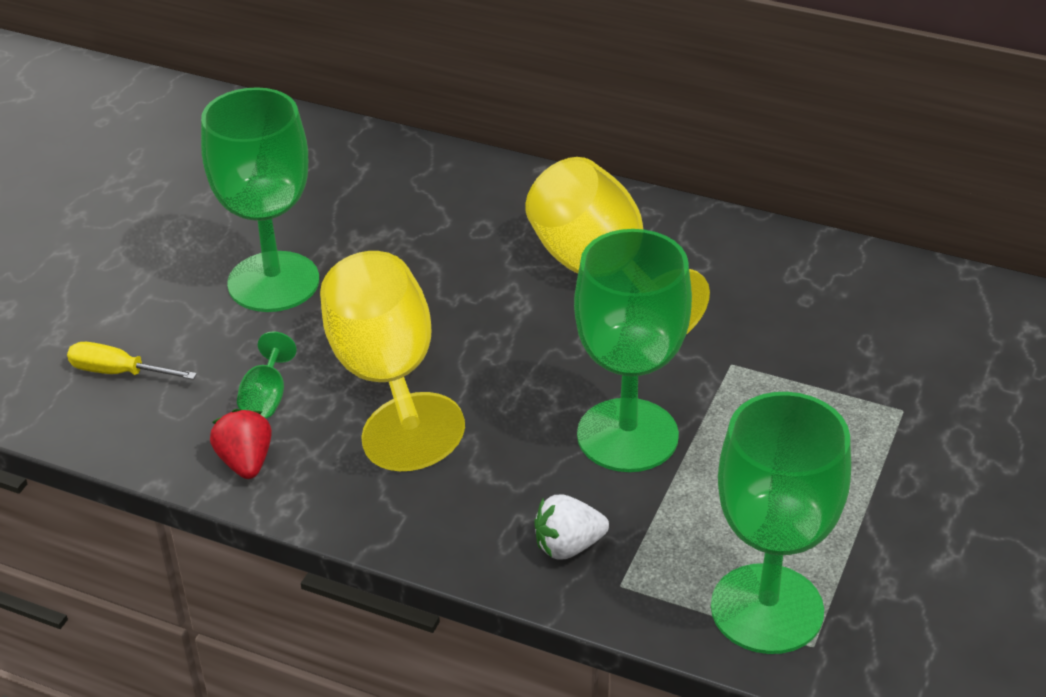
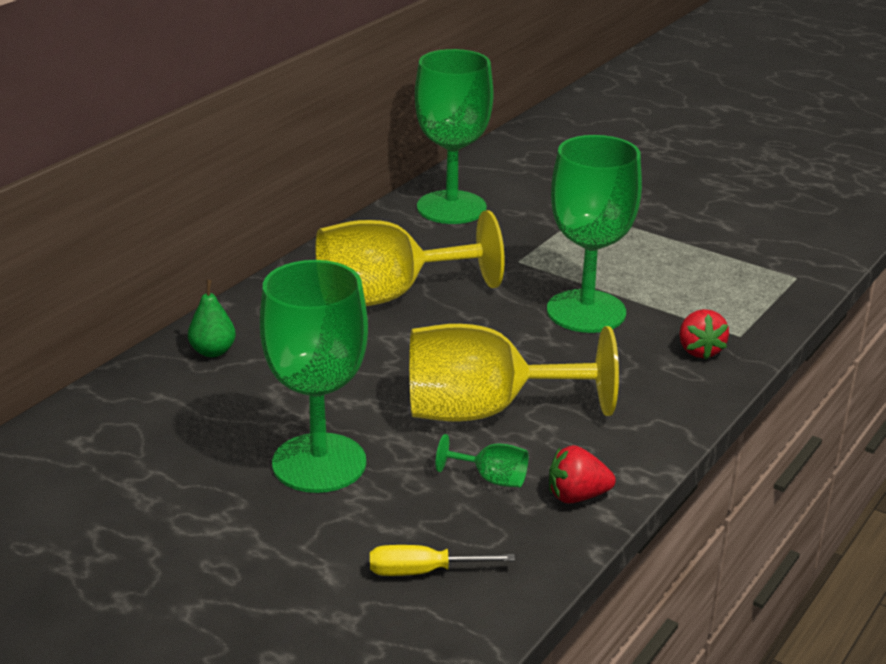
camera: 80 degrees left, 10 degrees down
yellow screwdriver [67,342,197,380] -> yellow screwdriver turned 60 degrees clockwise [370,545,515,576]
white strawberry [535,495,609,560] -> red strawberry [679,309,729,359]
green goblet [711,392,851,654] -> green goblet moved to [415,49,494,224]
none -> green pear [188,280,236,357]

